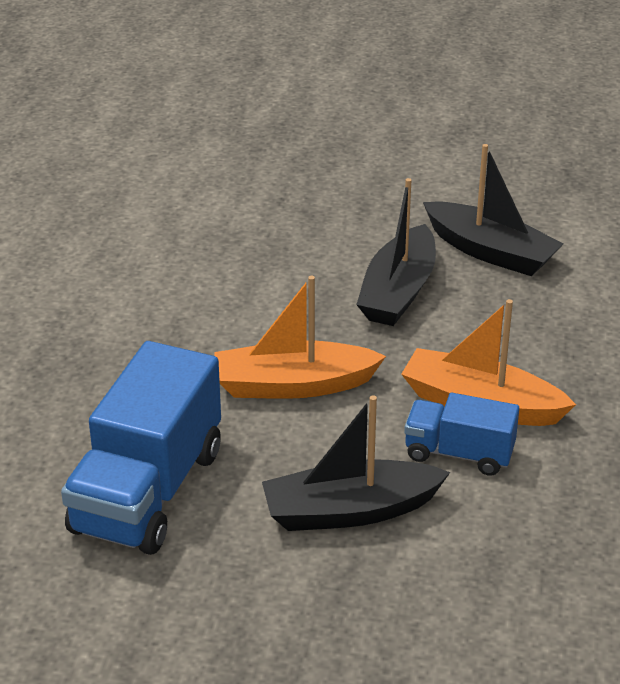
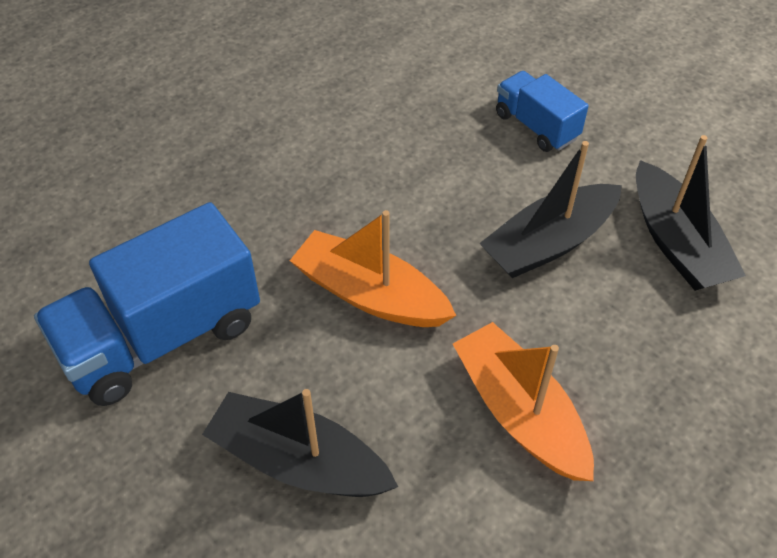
camera: 35 degrees right, 15 degrees up
blue truck [404,393,519,476] -> blue truck moved to [496,71,589,152]

